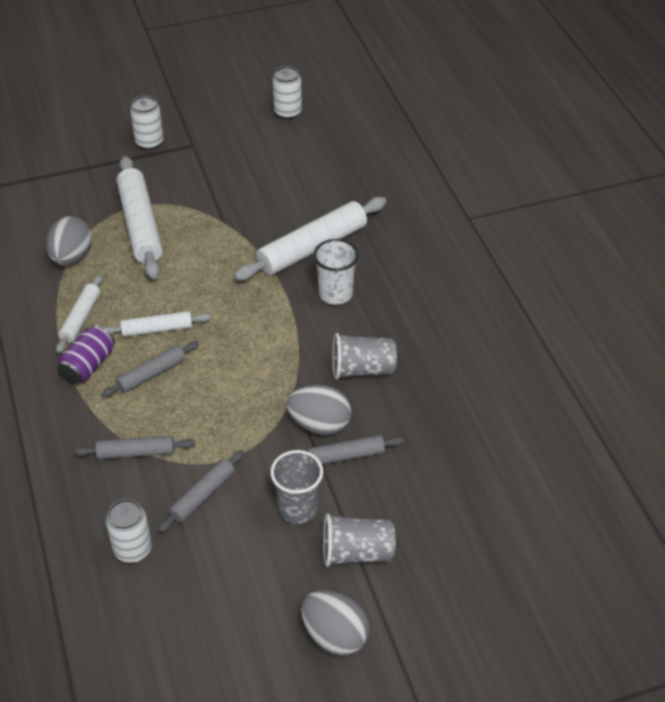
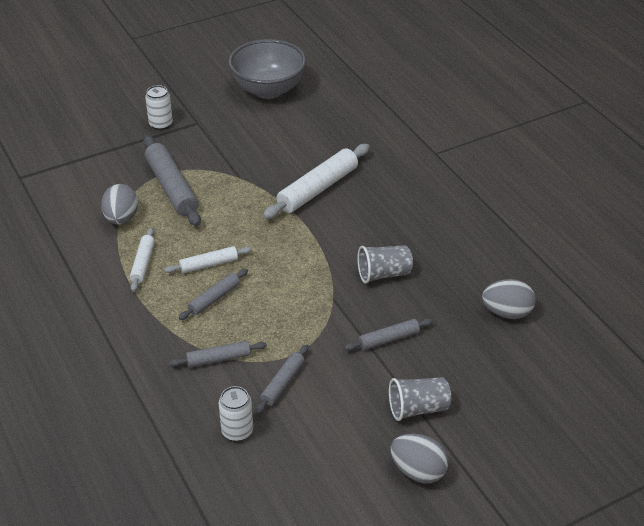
camera: 10 degrees left, 5 degrees down
purple can [57,325,115,384] -> none
white rolling pin [116,156,163,279] -> grey rolling pin [143,135,201,226]
grey cup [270,450,323,524] -> none
white can [273,66,302,119] -> grey bowl [228,39,306,99]
grey egg [286,385,352,435] -> grey egg moved to [482,279,536,319]
white cup [313,239,359,305] -> none

